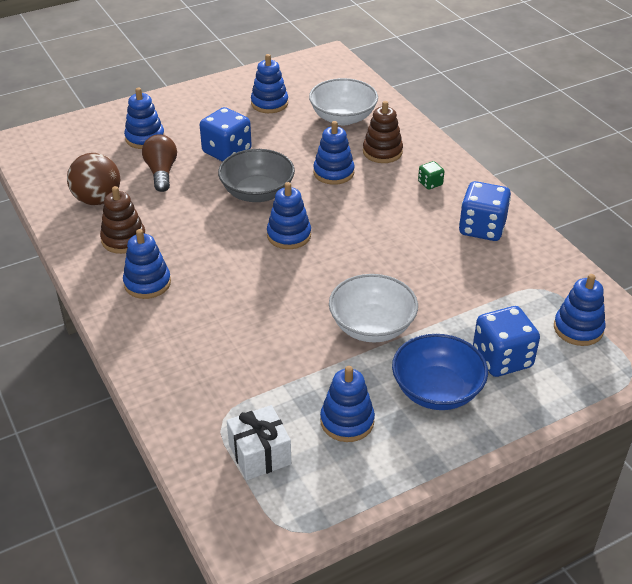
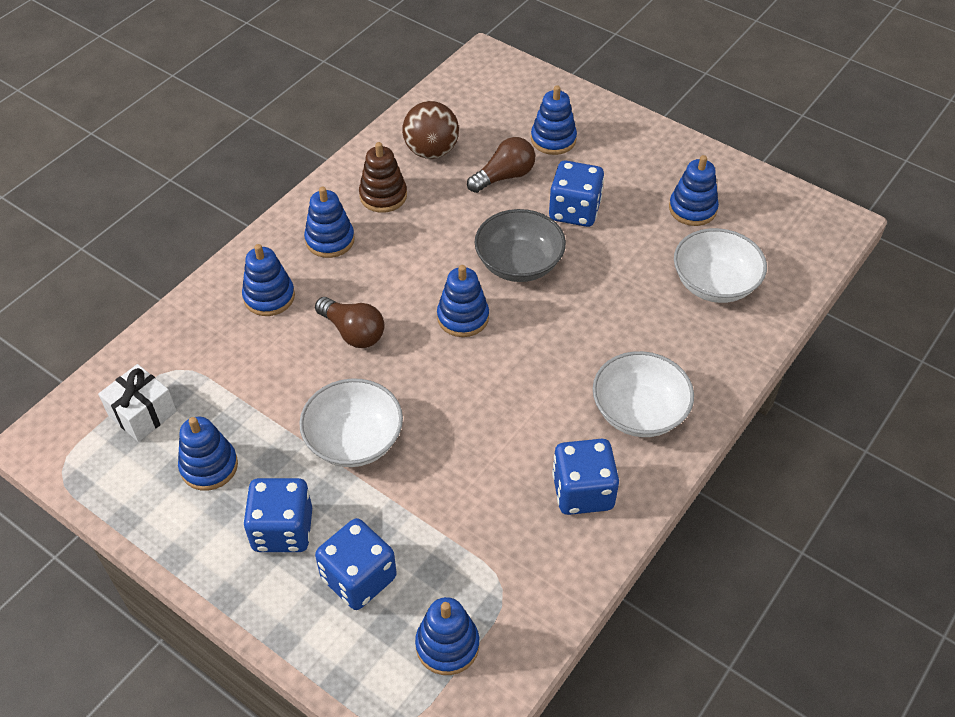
camera: 65 degrees right, 10 degrees up
blue stacking toy [313,121,355,185] -> blue stacking toy moved to [242,244,295,316]
brown stacking toy [363,101,403,163] -> none
blue bowl [392,334,488,410] -> blue dice [243,478,312,552]
green dice [418,161,445,190] -> white bowl [593,351,694,437]
none -> brown light bulb [315,297,384,348]

